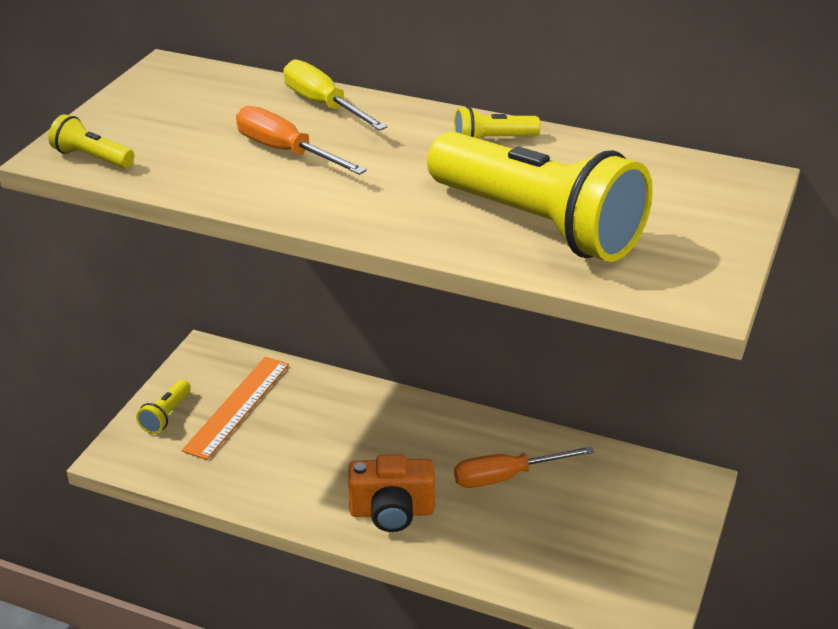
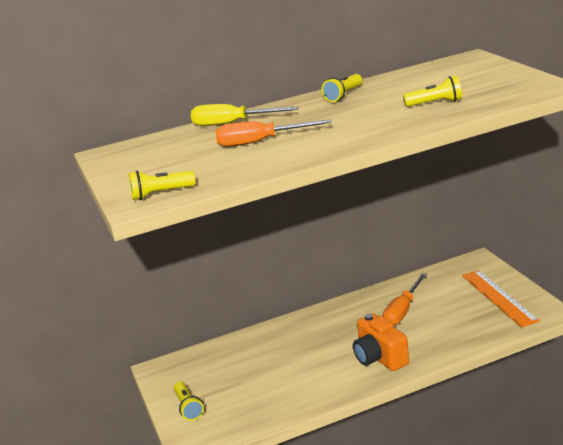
camera: 40 degrees left, 10 degrees down
orange ruler [182,357,289,460] -> orange ruler moved to [462,270,540,328]
orange camera [348,455,435,532] -> orange camera turned 105 degrees clockwise [353,313,409,371]
yellow flashlight [427,131,653,262] -> yellow flashlight [403,76,462,107], size x0.41

